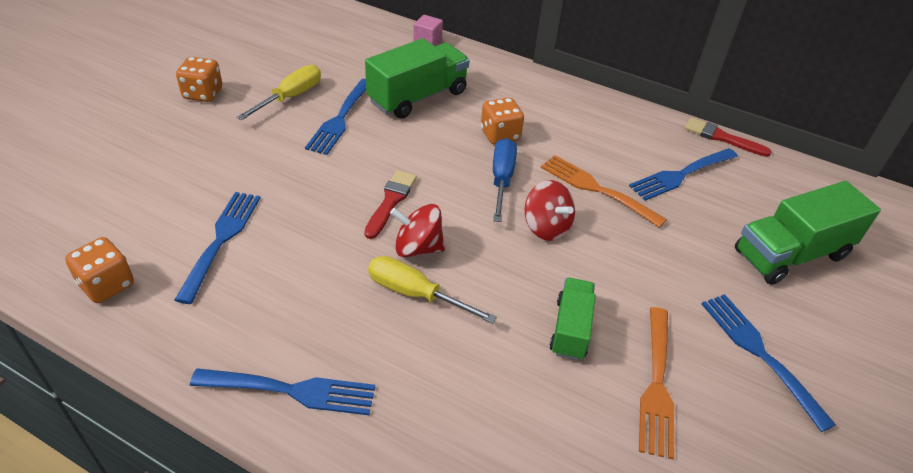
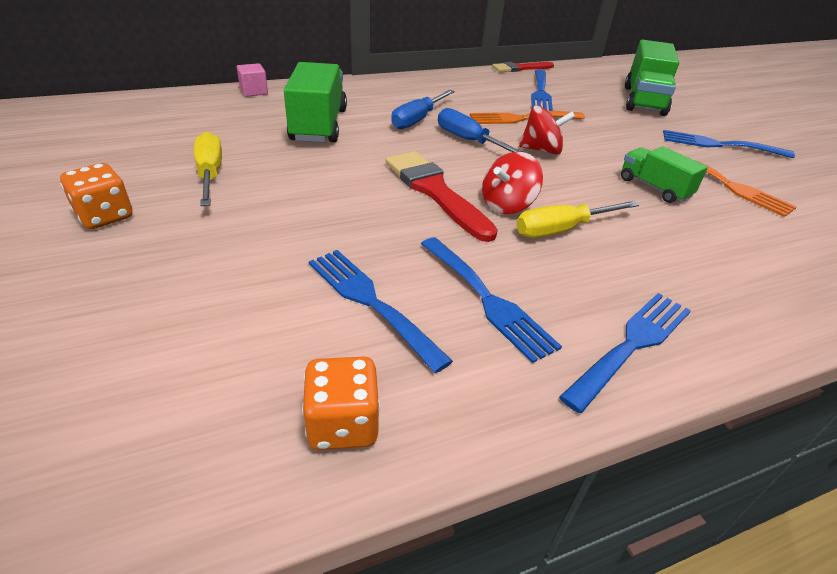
camera: 50 degrees left, 5 degrees down
blue fork [305,79,366,155] -> blue fork moved to [421,237,562,363]
red brush [364,170,417,239] -> red brush [386,151,498,242], size x1.58
orange dice [481,97,524,145] -> blue screwdriver [391,90,455,129]

